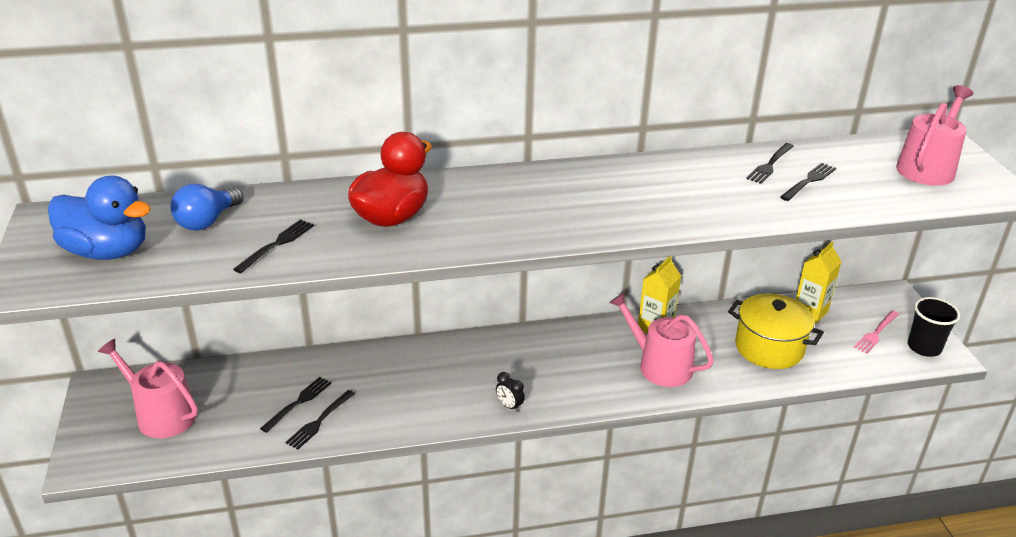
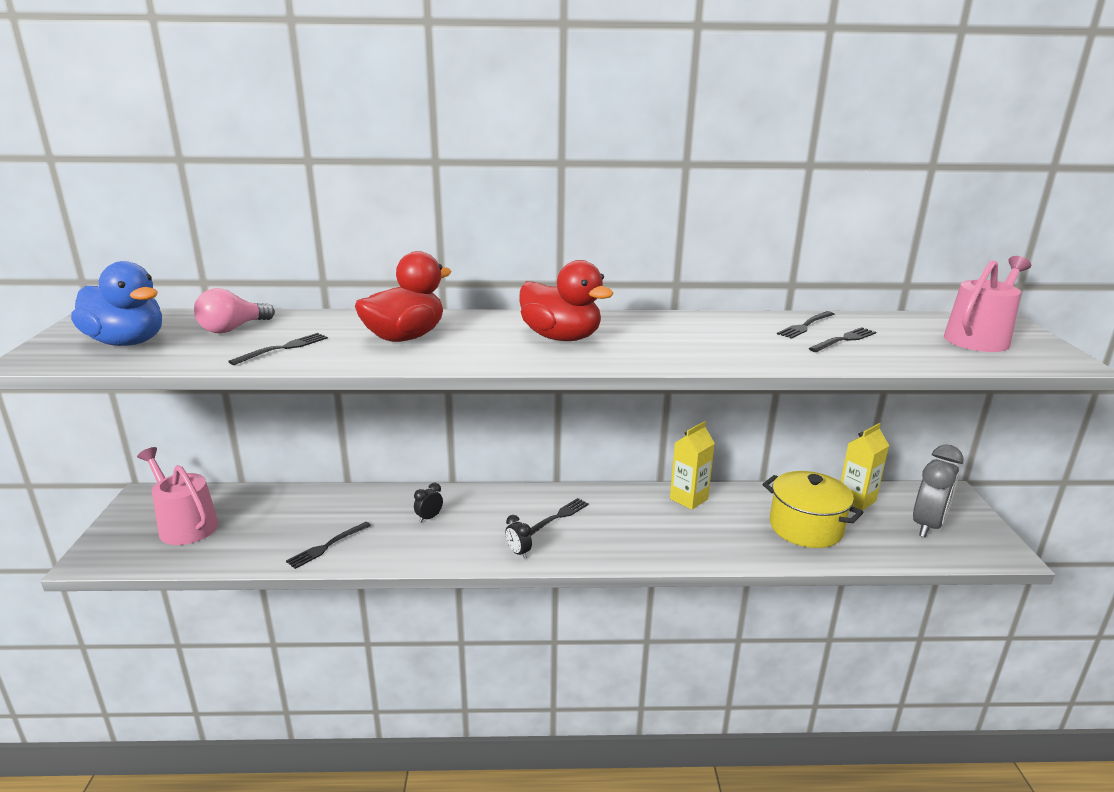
camera: 10 degrees right, 10 degrees down
blue light bulb [170,184,244,231] -> pink light bulb [194,288,275,334]
black fork [260,377,331,433] -> black fork moved to [530,498,589,536]
pink watering can [609,292,714,387] -> none
pink fork [854,310,899,354] -> grey clock [913,444,964,537]
black cup [908,297,960,357] -> none
none -> black clock [414,483,443,523]
none -> red duck [519,260,614,341]

